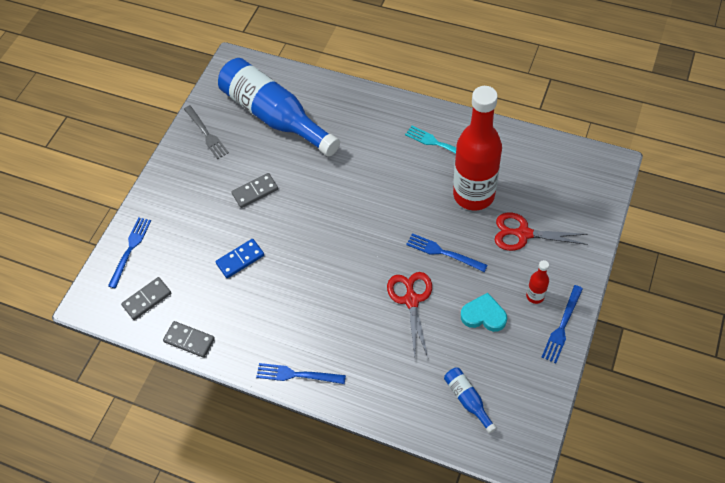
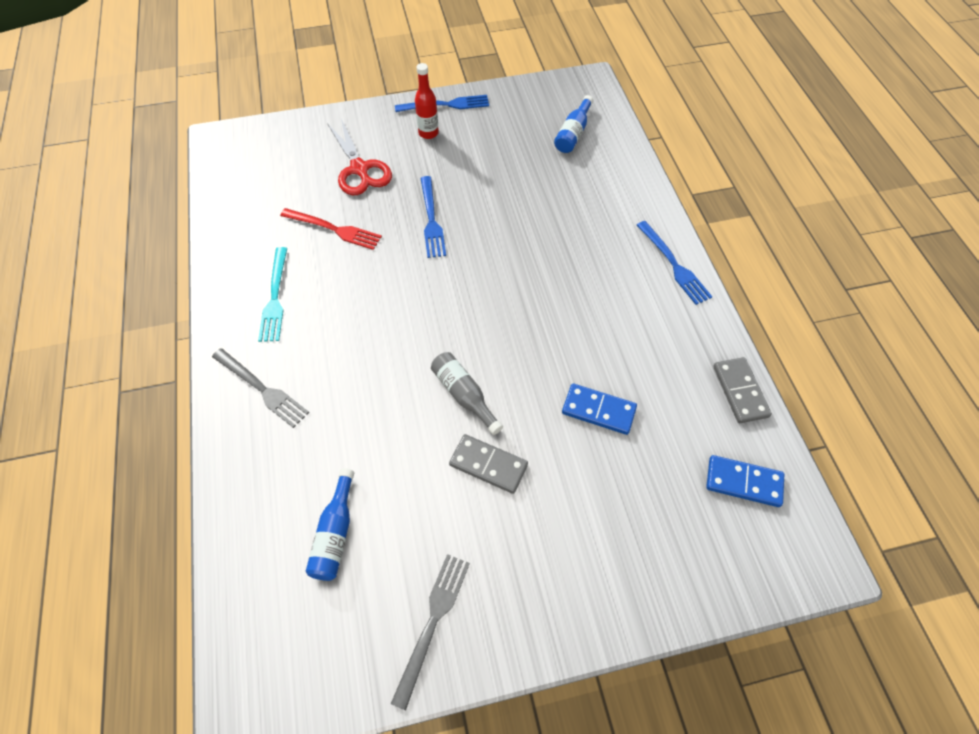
camera: 130 degrees left, 0 degrees up
blue fork [108,217,151,288] -> none
grey domino [121,277,171,320] -> blue domino [706,455,784,507]
blue bottle [218,58,340,157] -> blue bottle [306,468,354,581], size x0.40
red scissors [387,272,432,357] -> none
red bottle [453,86,502,210] -> red fork [280,208,382,250]
turquoise heart [461,293,507,332] -> none
none -> grey fork [212,348,309,428]
none -> grey bottle [431,352,503,435]

